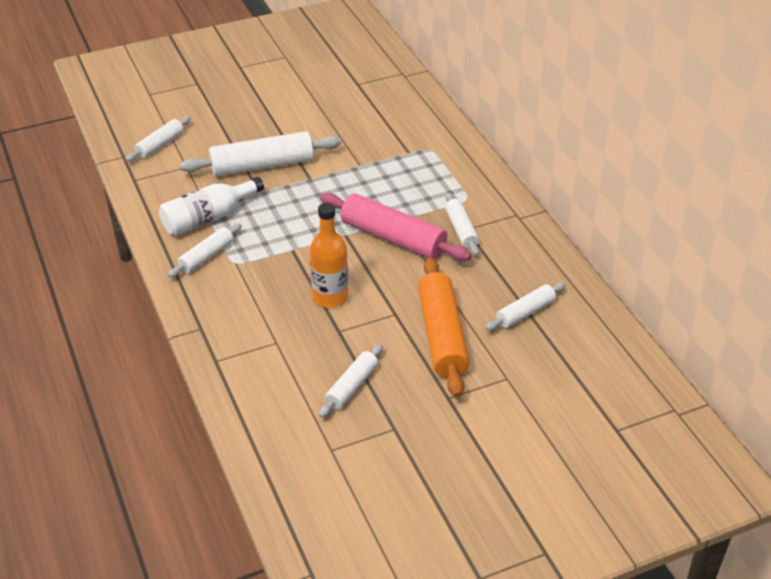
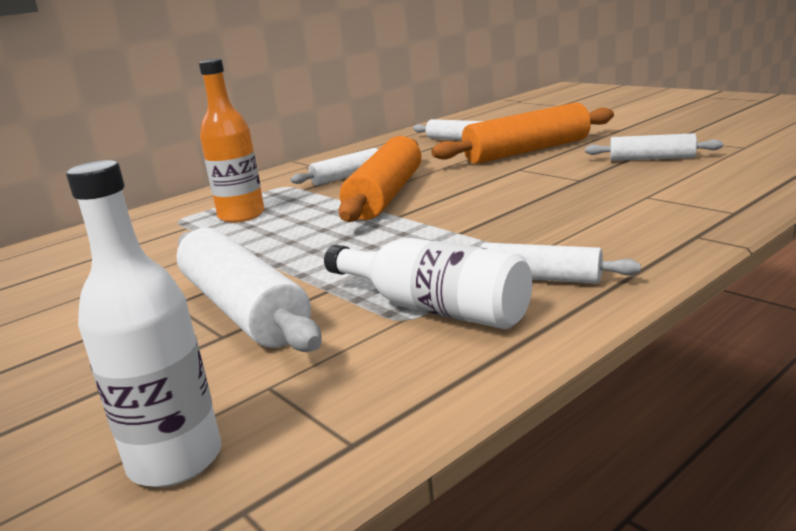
camera: 105 degrees left, 20 degrees down
white rolling pin [126,116,191,162] -> white bottle [66,160,221,487]
orange bottle [310,203,348,308] -> orange bottle moved to [199,59,264,223]
pink rolling pin [320,193,471,261] -> orange rolling pin [339,136,421,222]

